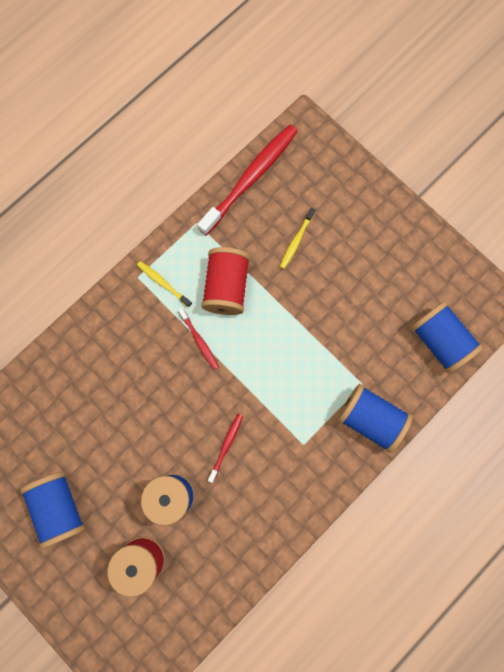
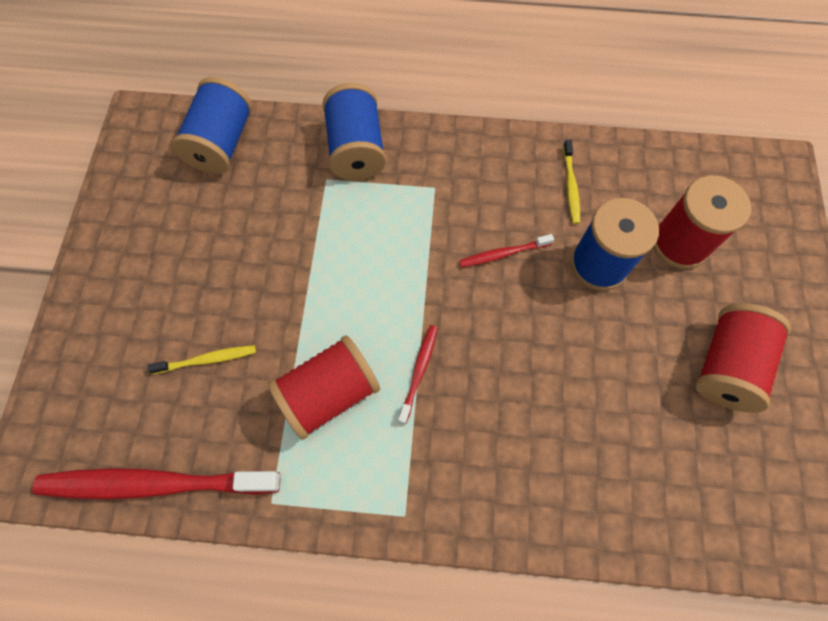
camera: 130 degrees left, 10 degrees down
blue spool [20,472,85,549] -> red spool [695,303,791,413]
yellow toothbrush [137,261,192,307] -> yellow toothbrush moved to [563,140,580,224]

